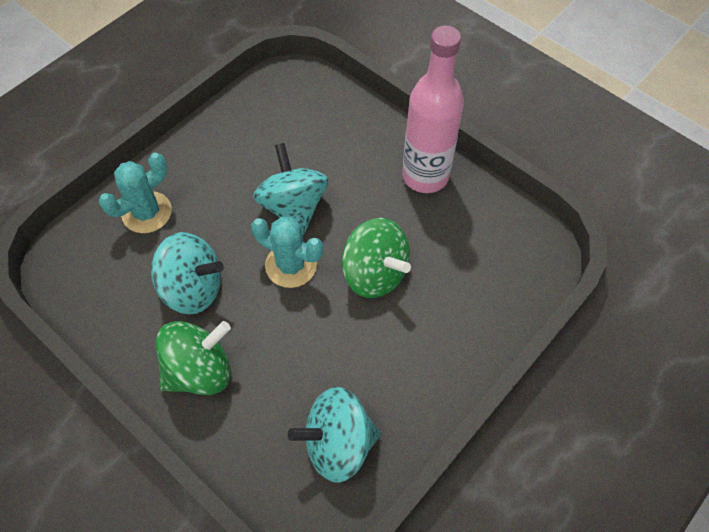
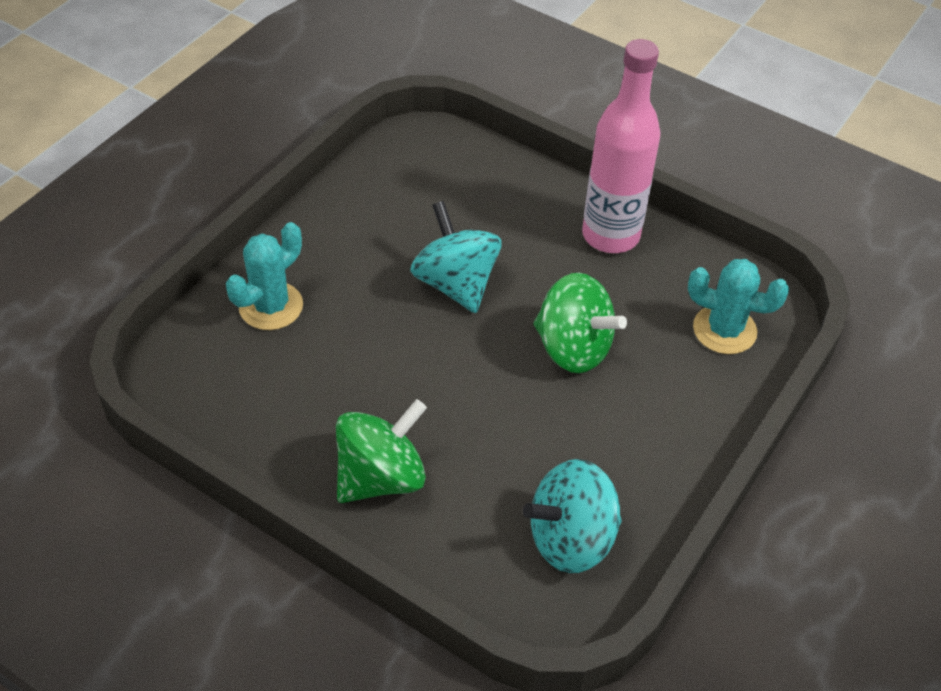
camera: 10 degrees left, 10 degrees down
turquoise spinning top [151,232,224,314] -> none
turquoise cactus [251,217,323,288] -> turquoise cactus moved to [688,259,789,354]

